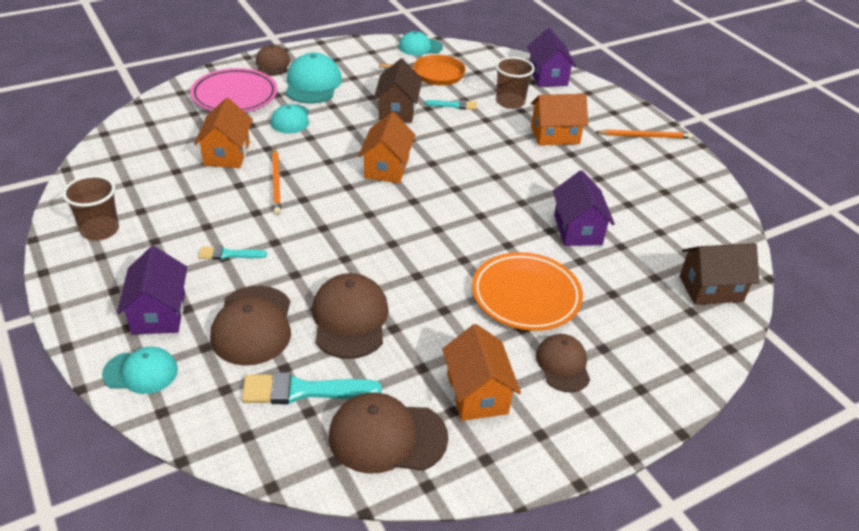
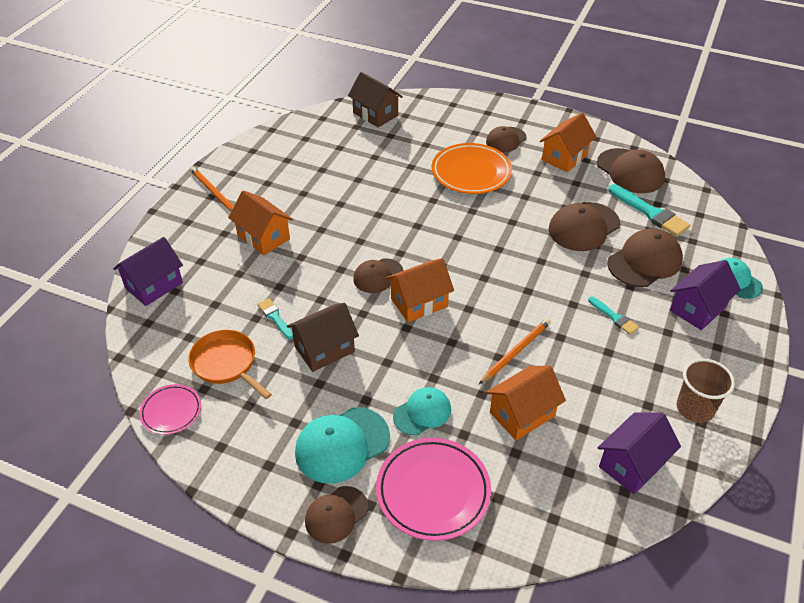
camera: 125 degrees left, 5 degrees up
turquoise cap [399,31,443,55] -> pink plate [139,384,201,435]
brown cup [496,57,535,109] -> none
purple house [553,171,615,246] -> purple house moved to [597,412,681,495]
none -> brown cap [353,258,404,293]

